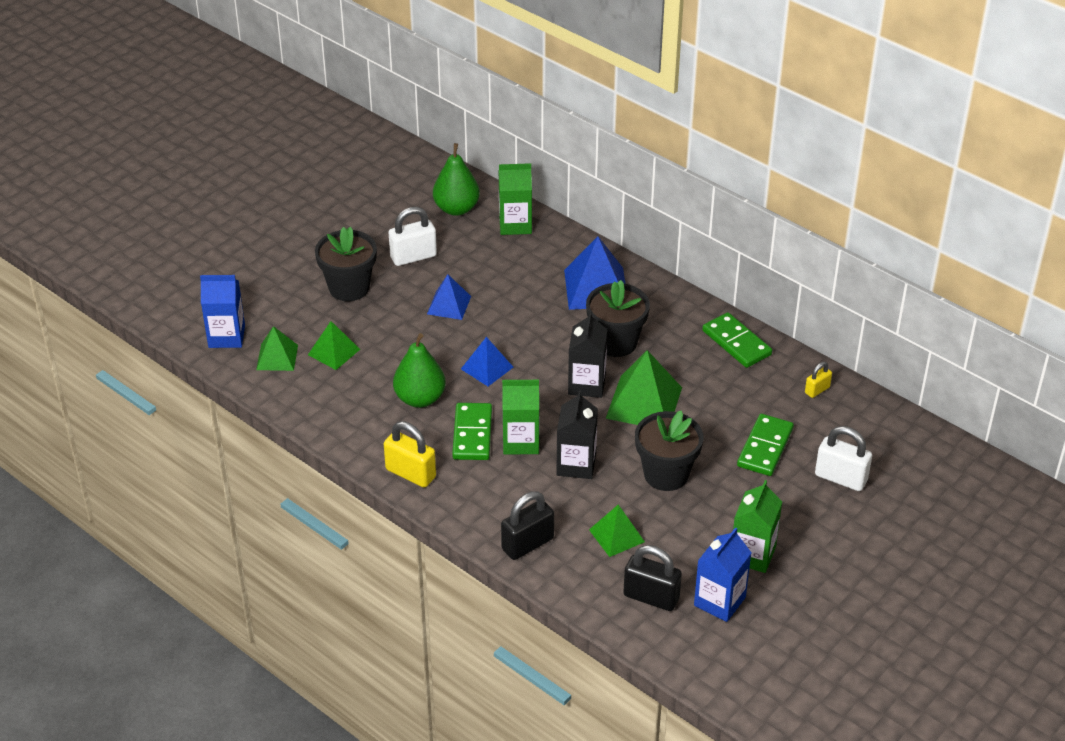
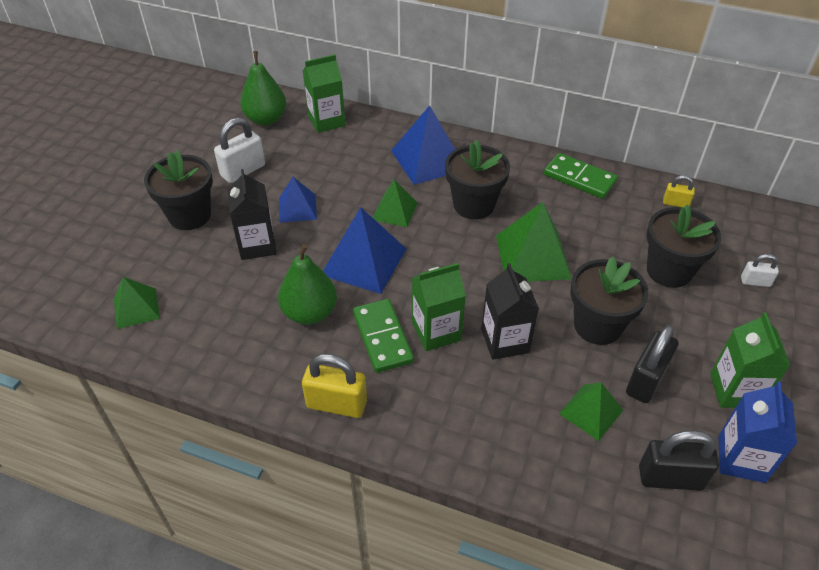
camera: 20 degrees left, 5 degrees up
blue carton [200,275,245,348] -> none
green pyramid [308,321,360,370] -> green pyramid moved to [373,179,417,227]
blue pyramid [461,337,513,386] -> blue pyramid [323,207,406,294], size x1.66
black padlock [501,491,554,560] -> black padlock moved to [626,325,678,403]
black carton [568,312,608,398] -> black carton moved to [228,169,277,260]
green domino [737,414,794,476] -> black flower pot [646,205,721,288]
yellow padlock [805,362,832,398] -> yellow padlock turned 75 degrees clockwise [663,175,695,207]
white padlock [815,426,872,491] -> white padlock [741,254,779,287], size x0.55

